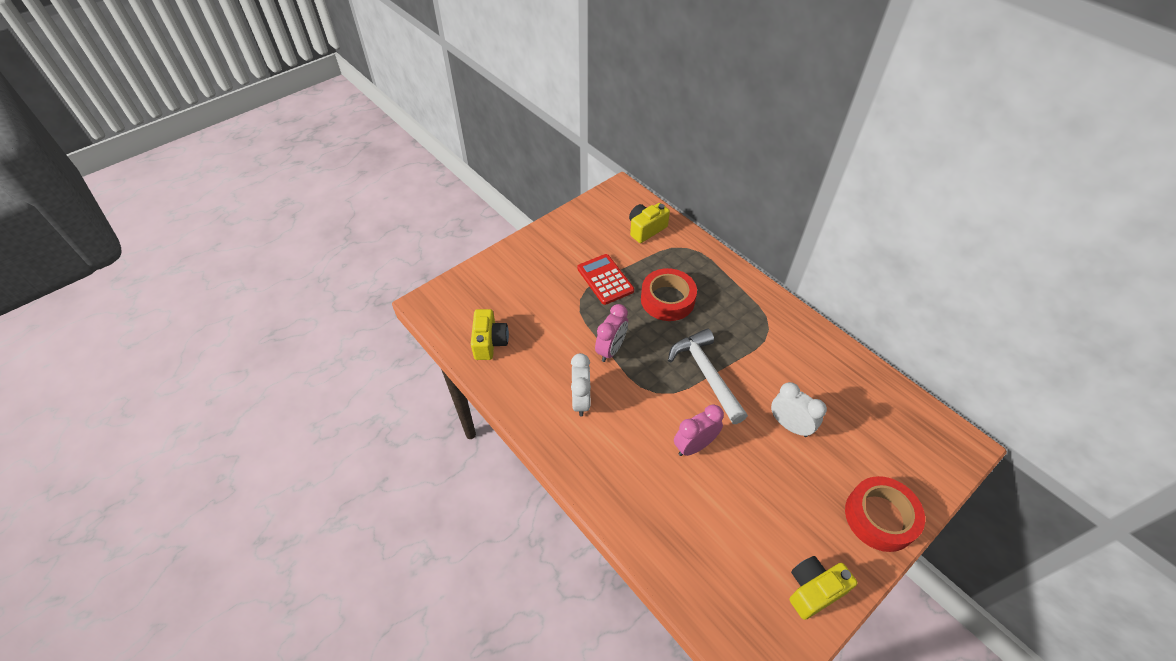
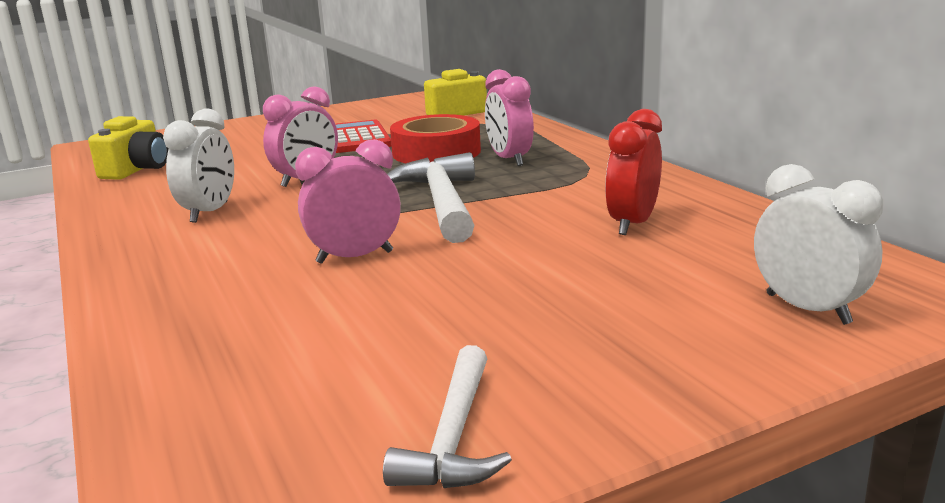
camera: 15 degrees right, 30 degrees down
white clock [771,382,827,437] -> white clock moved to [754,164,883,325]
yellow camera [789,556,857,620] -> white hammer [383,345,512,488]
red tape [845,476,925,552] -> none
none -> pink clock [485,69,534,166]
none -> red clock [605,109,662,235]

